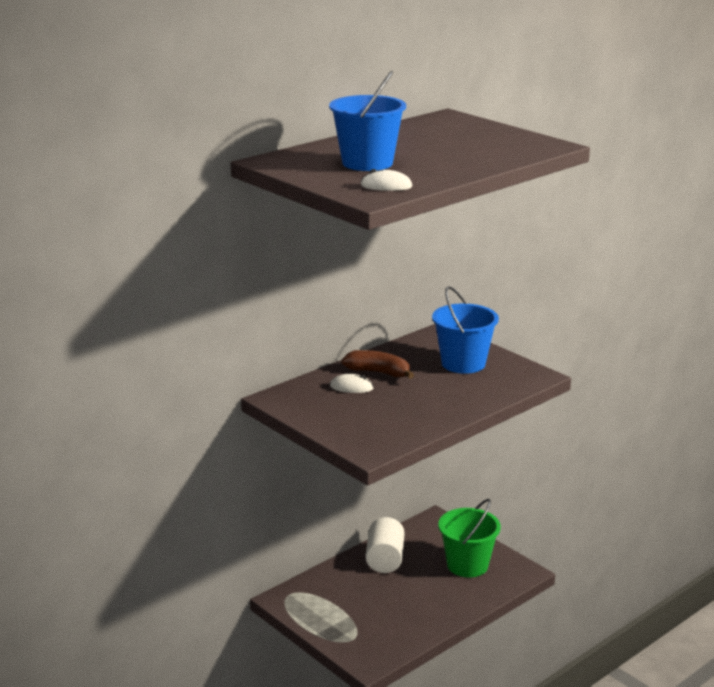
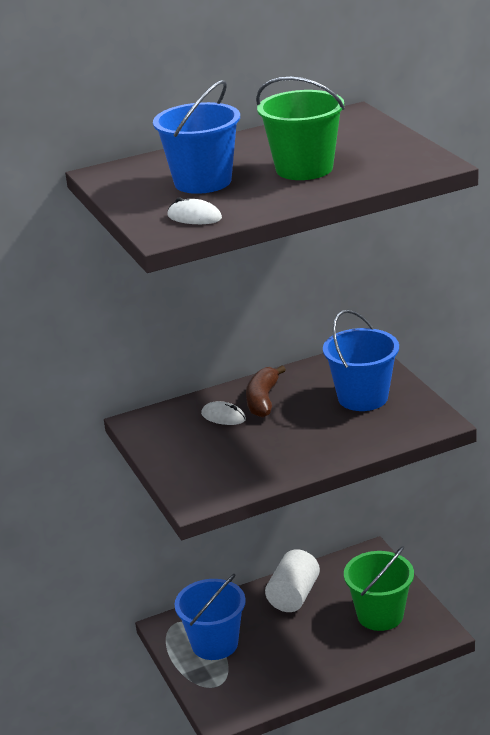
camera: 20 degrees right, 5 degrees up
brown banana [341,350,414,379] -> brown banana turned 120 degrees counterclockwise [246,366,286,418]
none -> blue bucket [175,574,246,660]
none -> green bucket [256,77,345,180]

